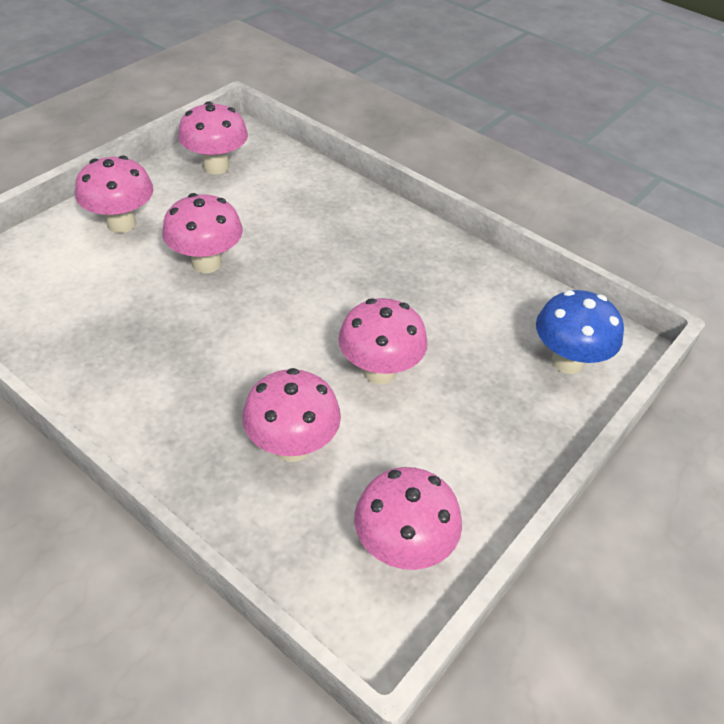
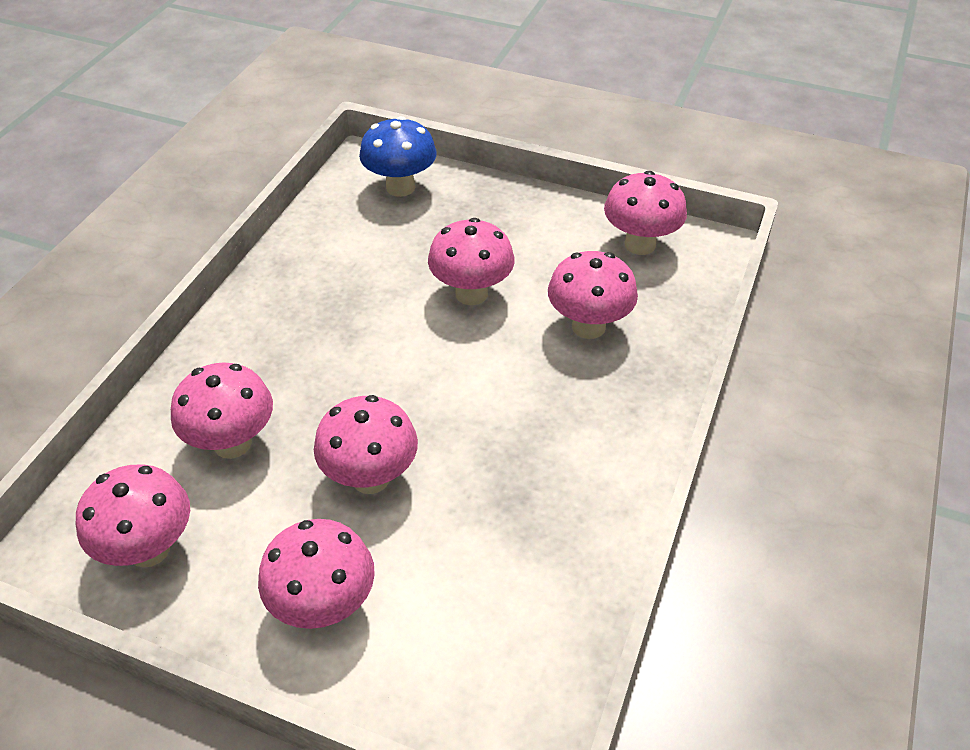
camera: 105 degrees left, 0 degrees up
none -> pink mushroom [171,362,273,459]

